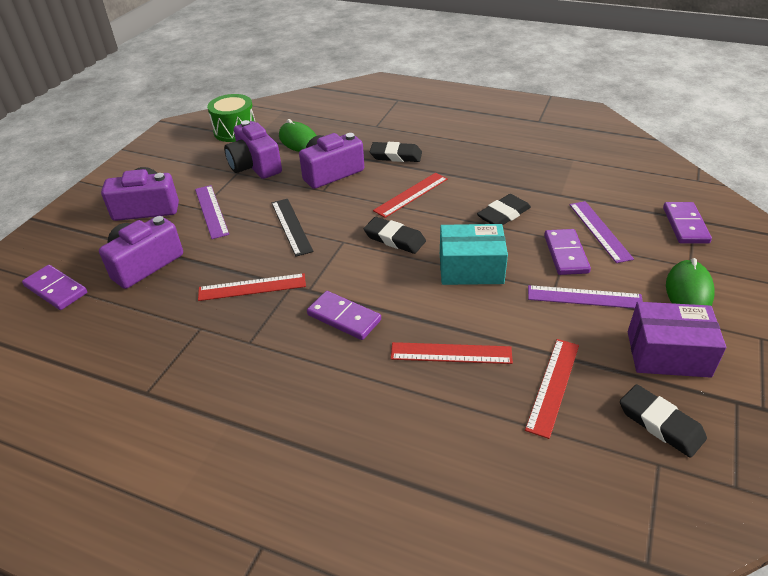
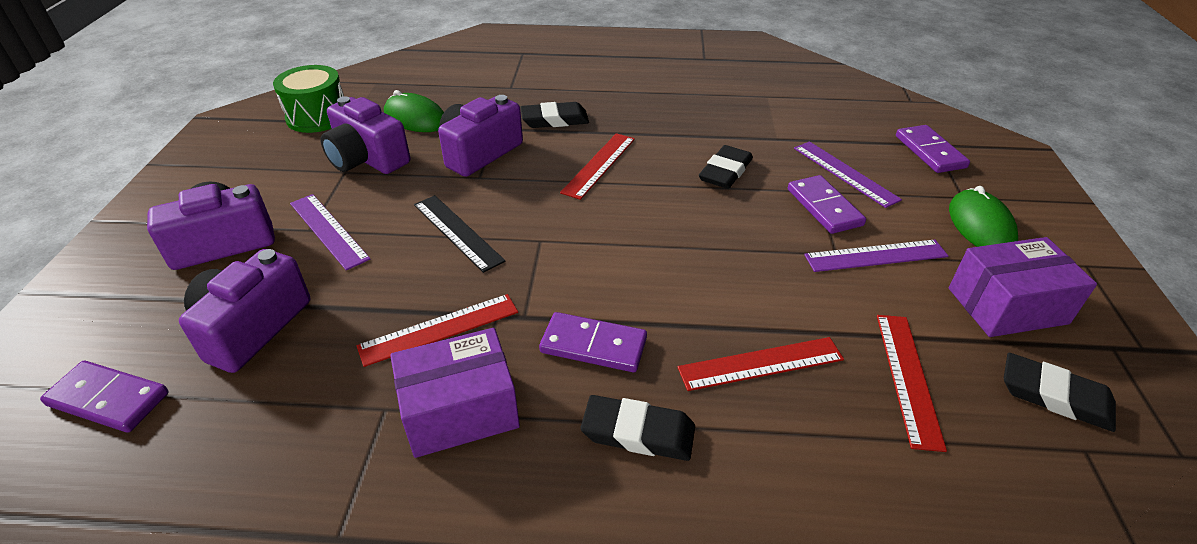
camera: 20 degrees left, 0 degrees up
black eraser [364,217,426,254] -> black eraser moved to [581,395,695,461]
turquoise box [440,224,508,285] -> none
none -> purple box [390,328,520,458]

